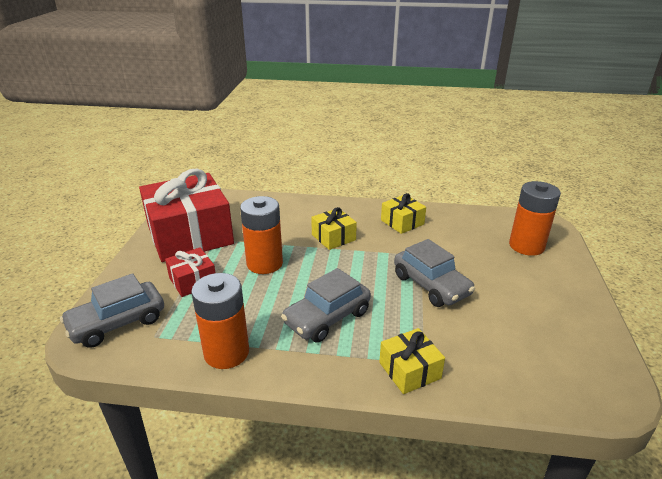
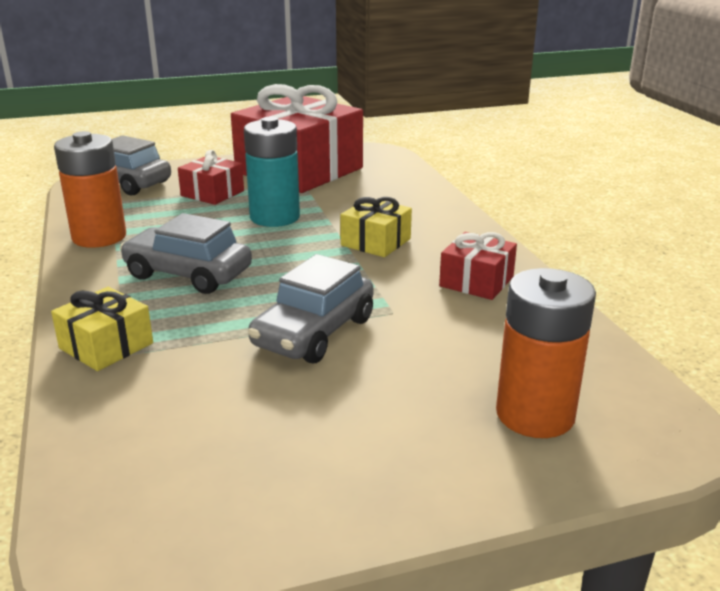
camera: 65 degrees right, 5 degrees down
orange battery [240,196,283,274] -> turquoise battery [244,117,300,227]
yellow gift [381,193,426,234] -> red gift [439,232,517,300]

